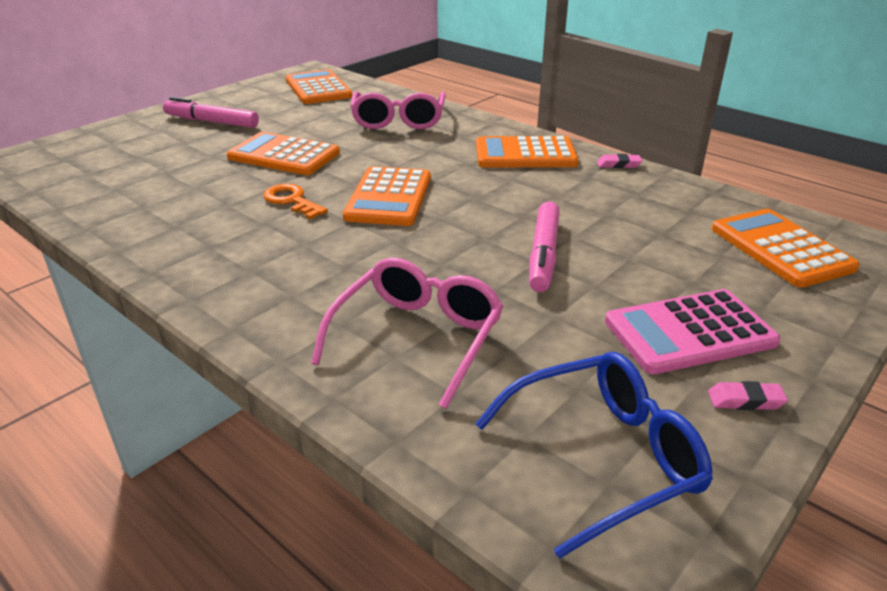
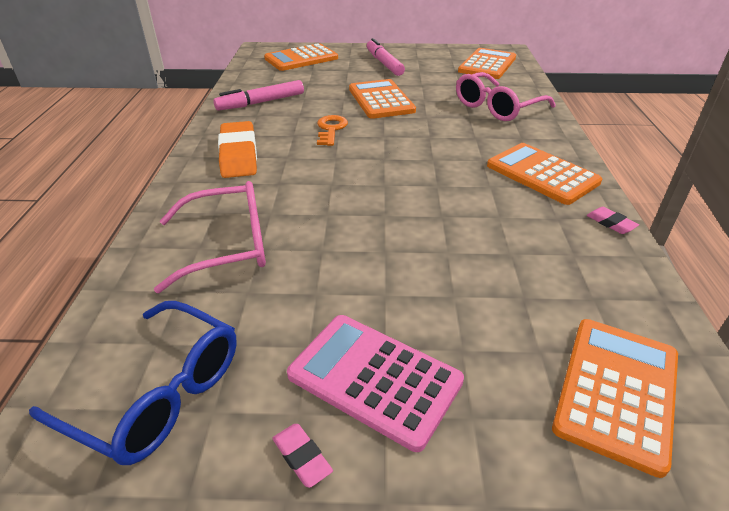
camera: 50 degrees right, 5 degrees up
orange calculator [343,166,431,226] -> orange calculator moved to [264,43,338,71]
pink marker [529,201,559,292] -> pink marker moved to [213,80,304,111]
none -> orange eraser [218,121,257,178]

